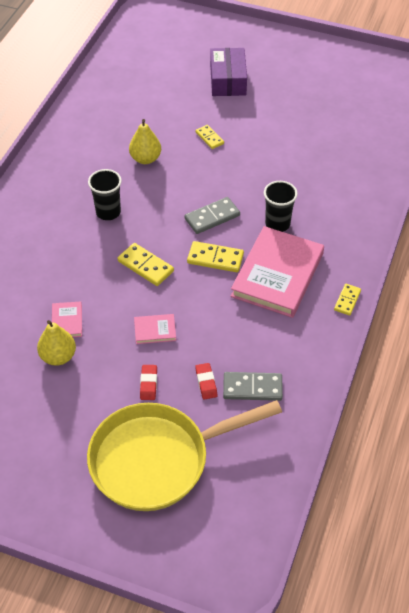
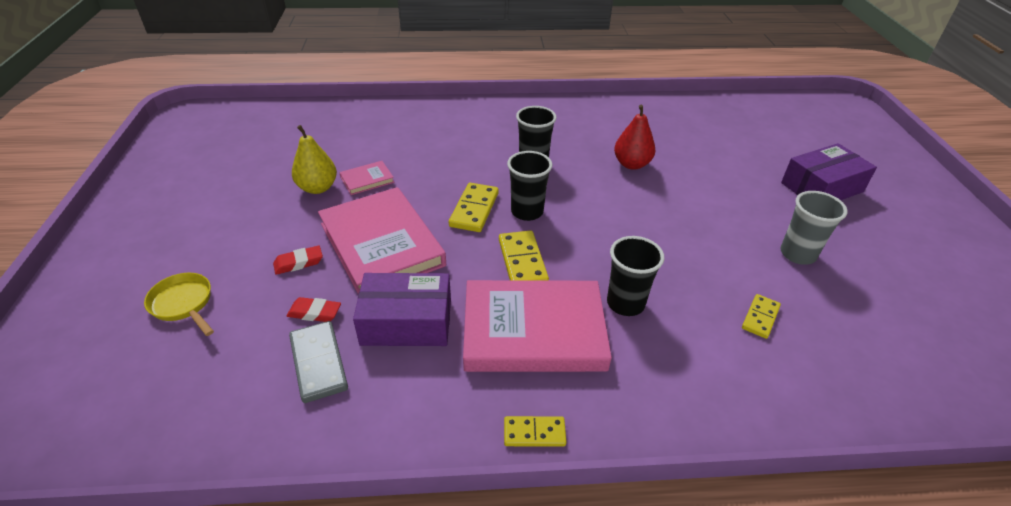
camera: 65 degrees right, 10 degrees down
yellow pan [87,400,282,511] -> yellow pan [144,273,214,336], size x0.40
yellow pear [129,119,161,164] -> red pear [614,105,655,170]
pink book [134,314,176,344] -> pink book [318,187,446,294], size x2.32
grey domino [185,197,240,234] -> none
yellow domino [195,125,224,149] -> yellow domino moved to [742,294,781,339]
red eraser [195,363,217,400] -> red eraser turned 45 degrees clockwise [287,297,341,322]
none -> purple box [353,273,451,346]
none -> black cup [507,151,552,221]
none -> grey cup [781,191,848,265]

